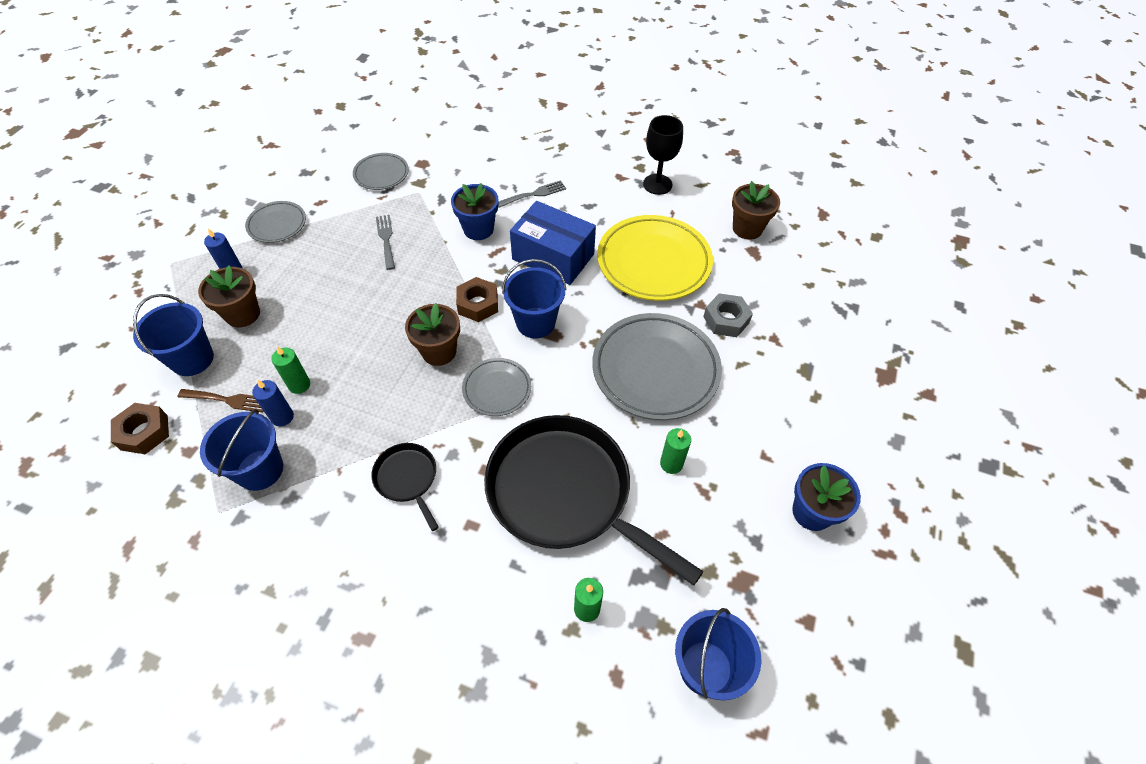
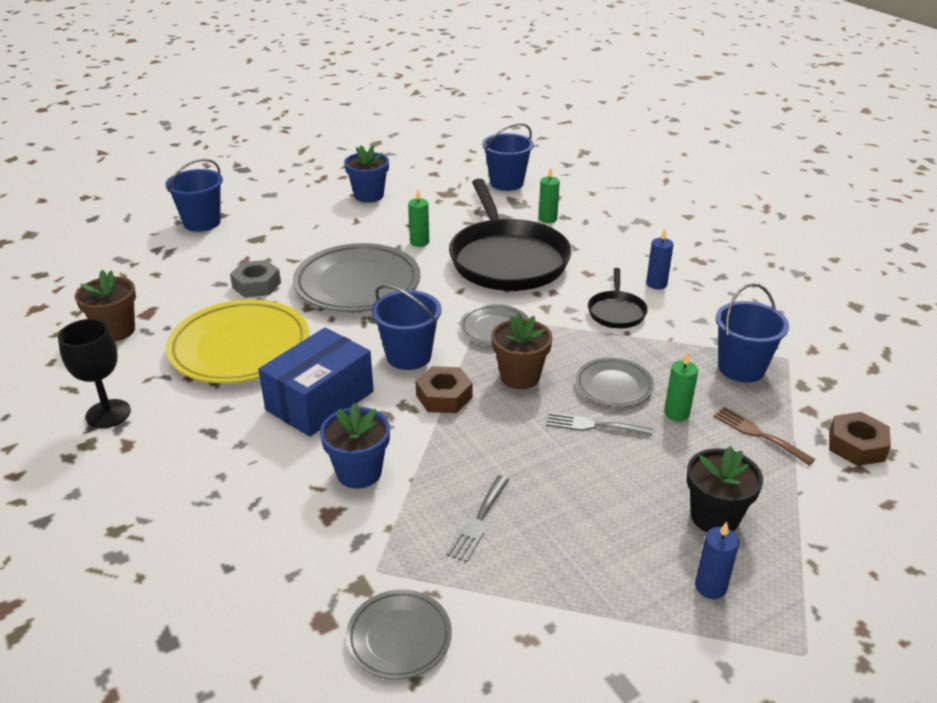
camera: 140 degrees left, 20 degrees down
blue bucket [133,294,214,376] -> blue bucket moved to [165,159,223,232]
brown flower pot [198,265,260,328] -> black flower pot [687,446,763,532]
grey plate [245,201,306,243] -> grey plate moved to [576,358,654,407]
blue candle [252,380,294,426] -> blue candle moved to [646,229,674,289]
grey fork [498,180,566,208] -> grey fork moved to [546,412,653,437]
blue box [510,201,596,285] -> blue box turned 60 degrees clockwise [258,328,374,437]

